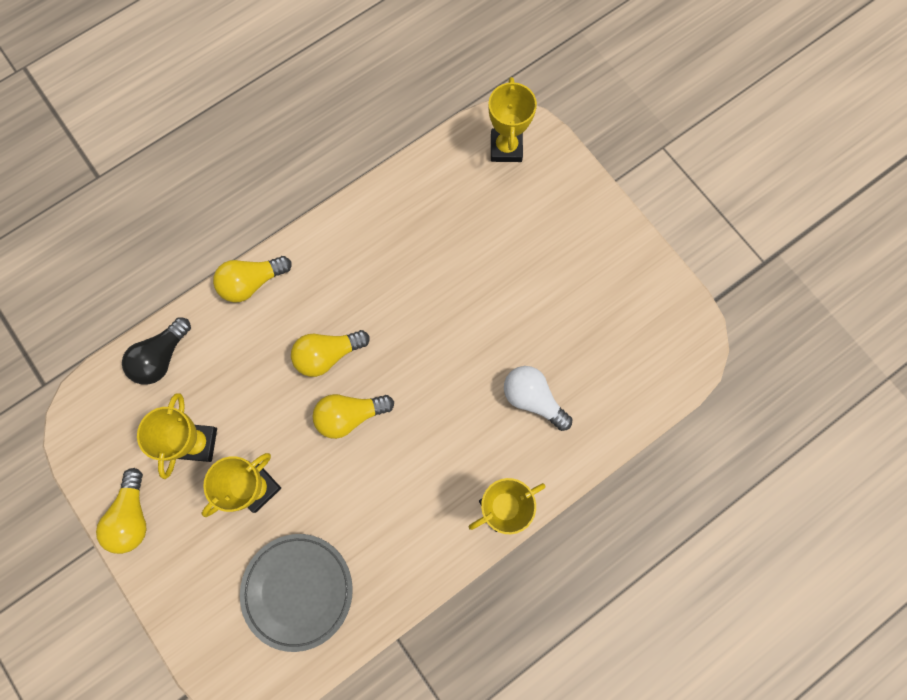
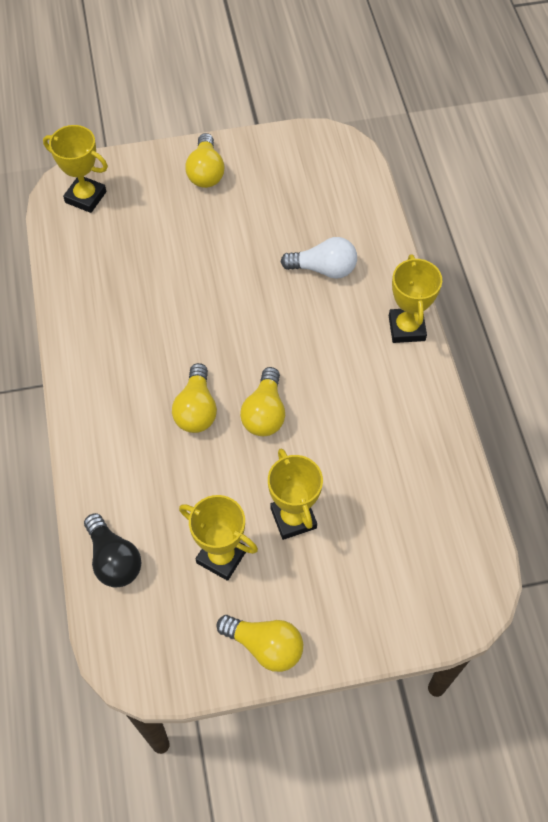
camera: 65 degrees left, 15 degrees down
yellow light bulb [213,256,291,302] -> yellow light bulb moved to [185,133,225,188]
grey plate [240,534,353,652] -> none
white light bulb [504,366,572,431] -> white light bulb turned 150 degrees counterclockwise [281,237,357,279]

